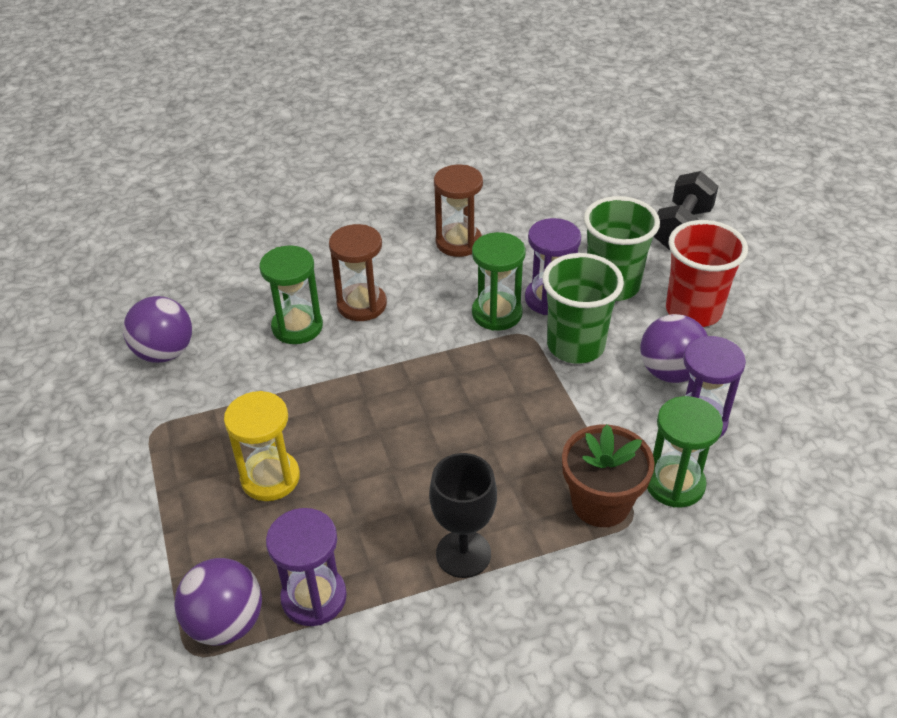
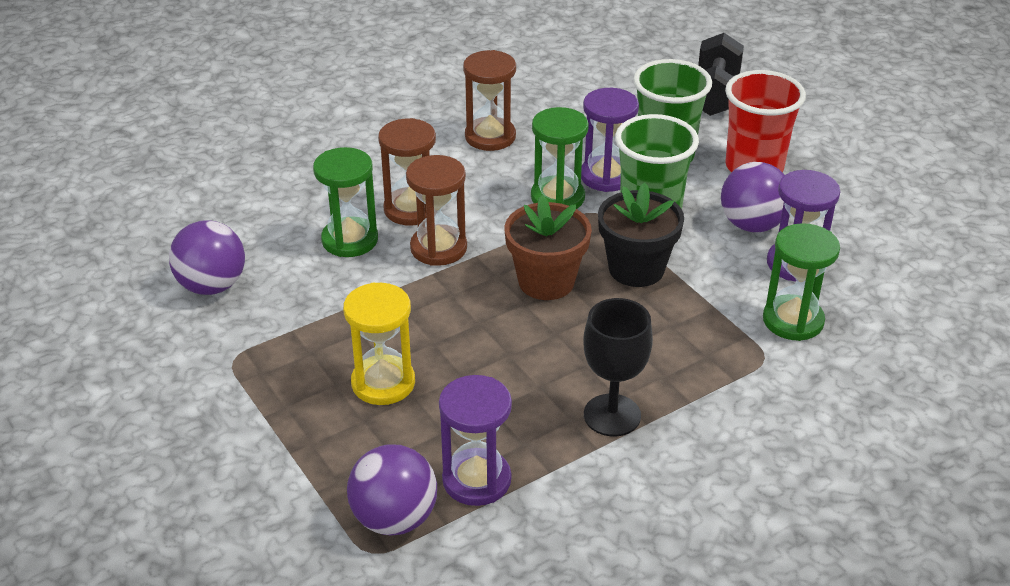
camera: 15 degrees left, 5 degrees down
brown flower pot [562,424,655,527] -> brown flower pot moved to [505,195,592,300]
none -> brown hourglass [406,155,467,266]
none -> black flower pot [598,182,684,287]

